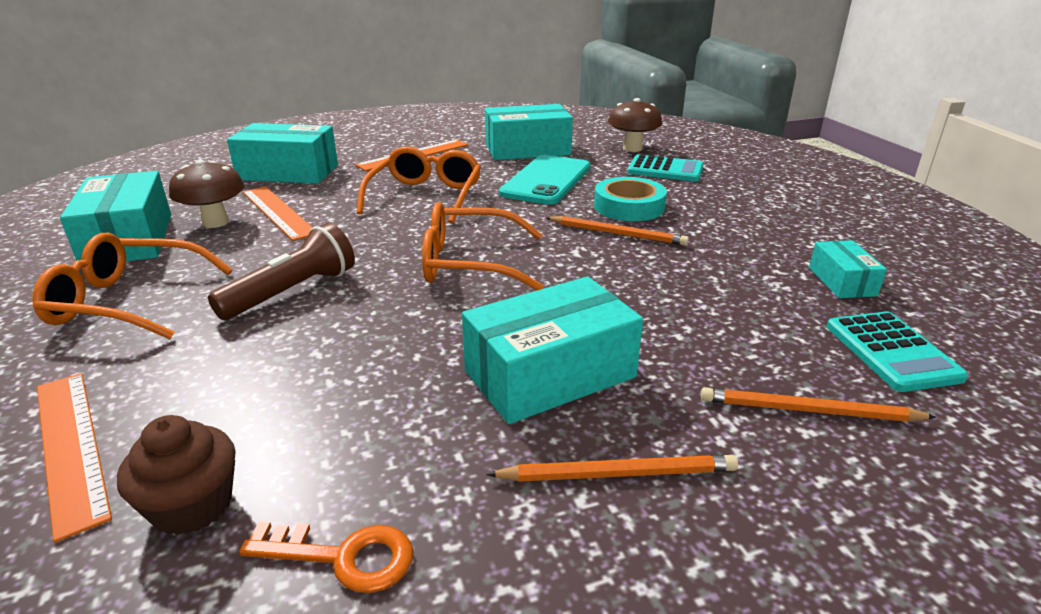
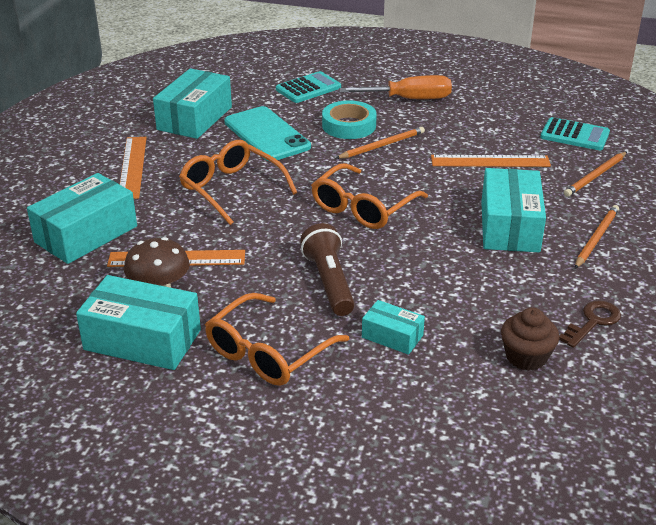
camera: 55 degrees left, 5 degrees up
orange ruler [37,373,112,543] -> orange ruler moved to [431,155,551,167]
orange key [239,521,413,593] -> brown key [559,300,621,348]
brown mushroom [608,98,662,152] -> none
turquoise box [809,240,887,298] -> turquoise box moved to [362,300,425,355]
none -> orange screwdriver [339,75,452,99]

